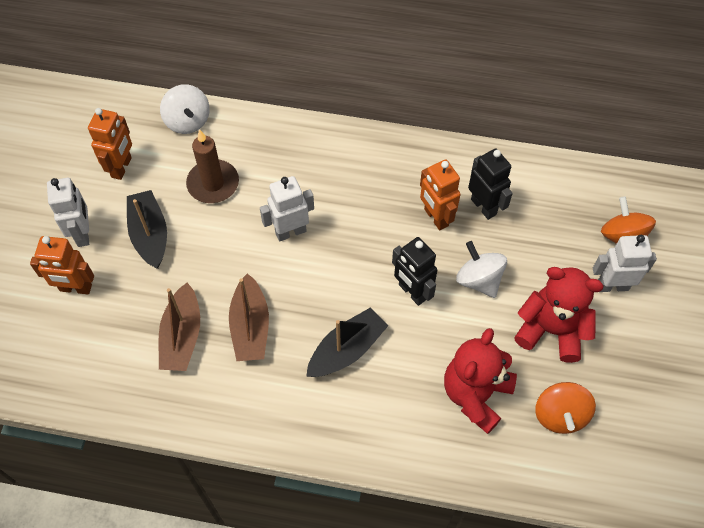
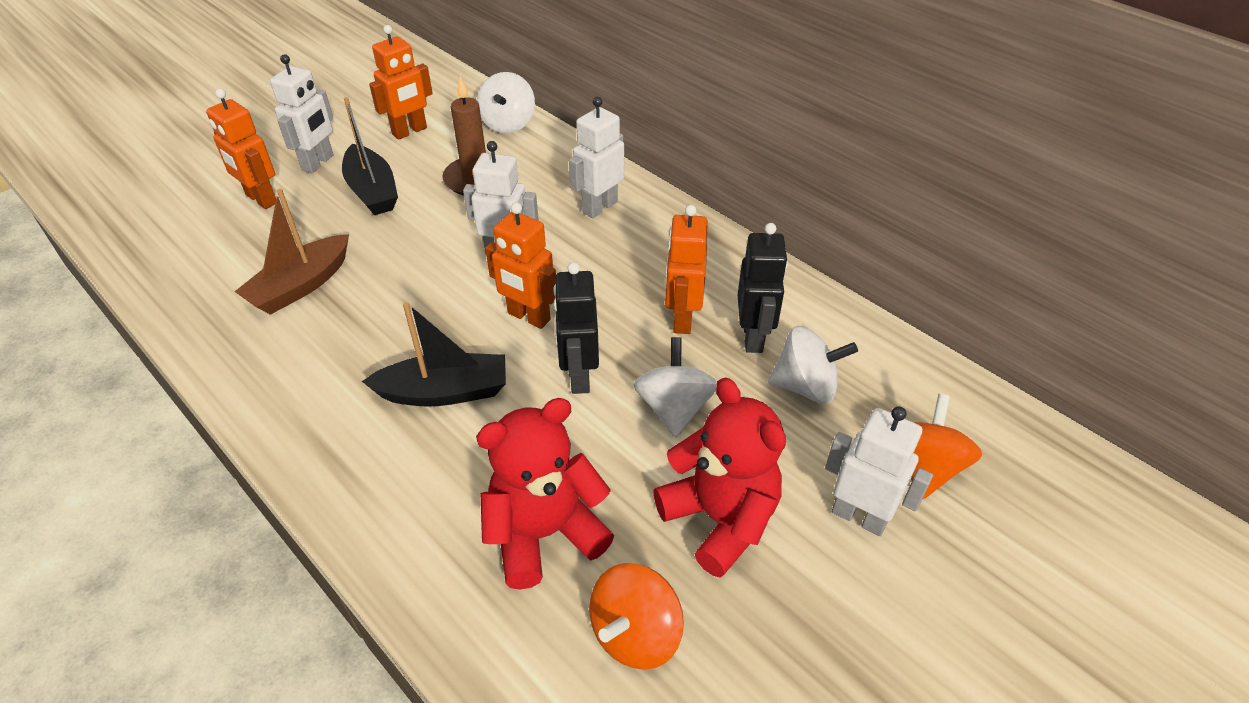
camera: 35 degrees right, 15 degrees down
black boat [127,190,167,269] -> black boat turned 135 degrees clockwise [342,97,398,215]
brown boat [229,273,269,361] -> none
none -> orange robot [485,202,556,329]
none -> white robot [569,97,624,218]
none -> white spinning top [768,326,858,404]

